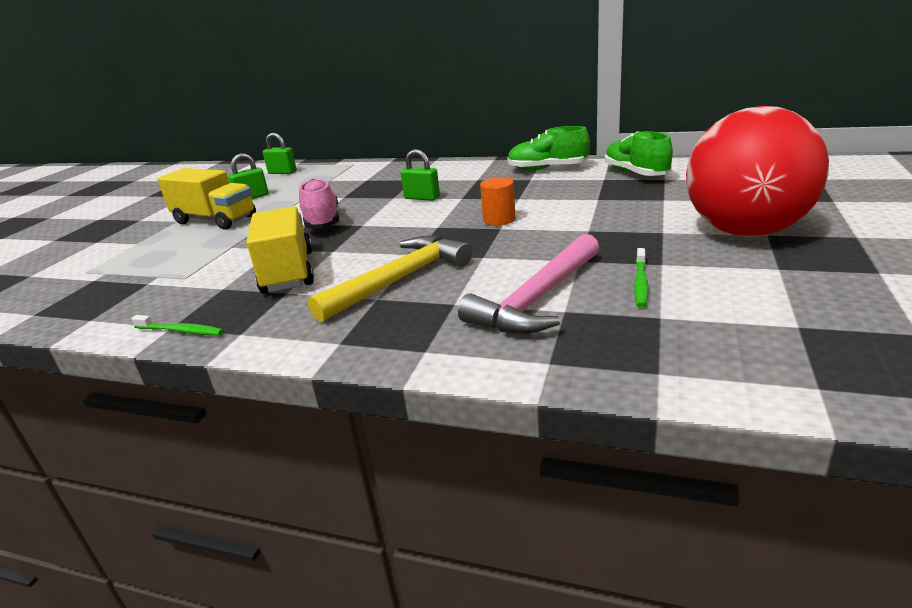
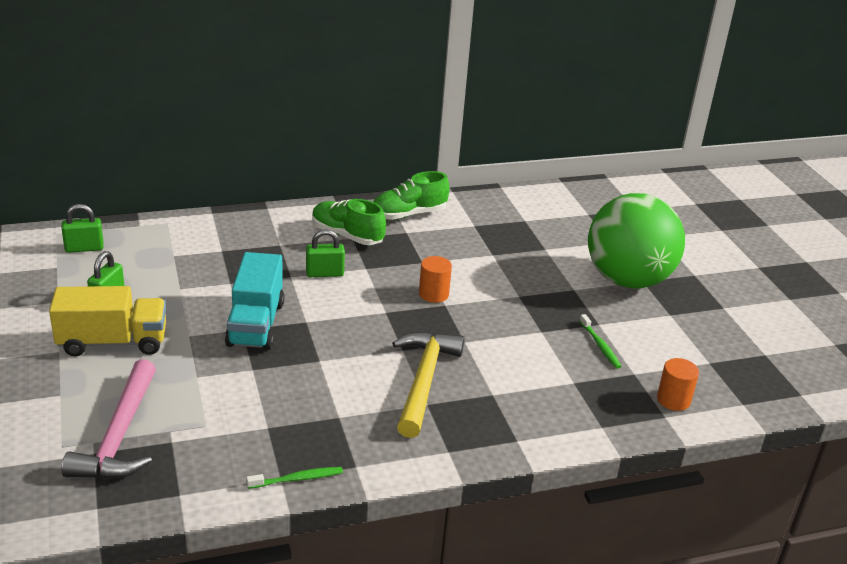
camera: 40 degrees left, 5 degrees up
yellow truck [246,206,314,294] -> none
pink shoe [299,179,339,228] -> turquoise truck [225,252,285,350]
pink hammer [458,234,599,334] -> pink hammer moved to [62,359,156,479]
green shoe [605,131,673,176] -> green shoe moved to [312,199,386,245]
red ball [686,106,829,237] -> green ball [588,193,685,289]
none -> orange cylinder [657,358,699,411]

